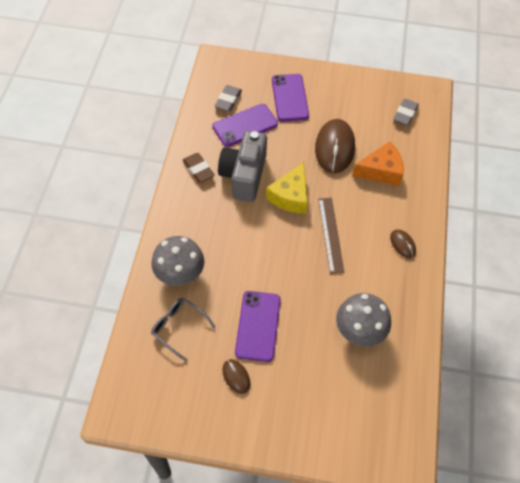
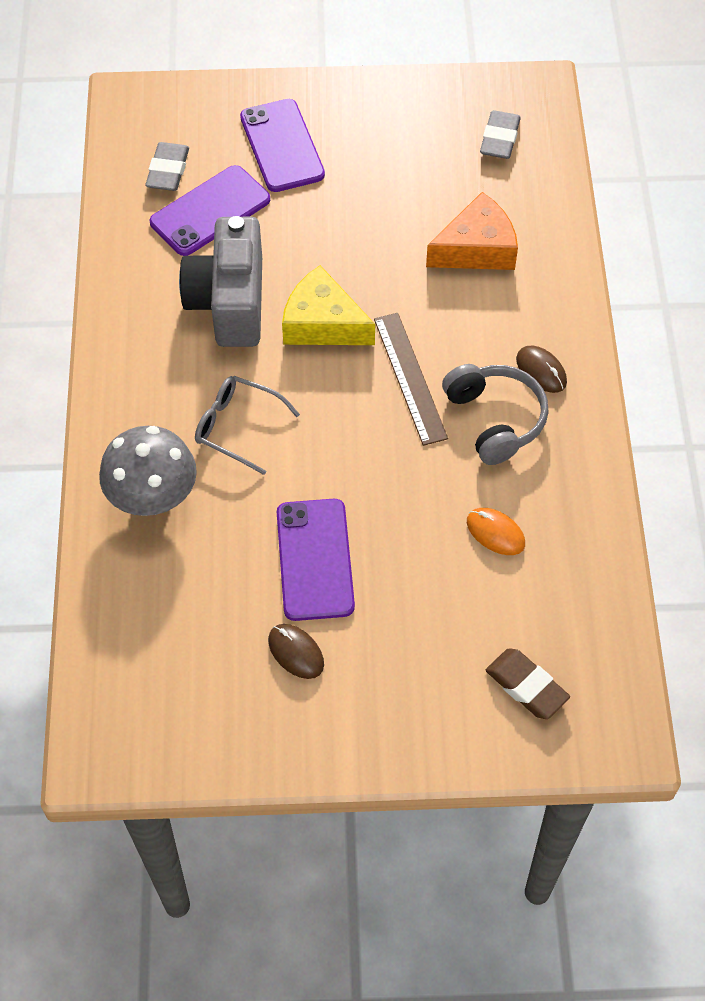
camera: 10 degrees left, 0 degrees up
grey glasses [151,298,216,361] -> grey glasses moved to [195,376,300,475]
brown eraser [183,153,215,183] -> brown eraser moved to [486,648,570,719]
yellow cheese [266,162,308,214] -> yellow cheese turned 105 degrees clockwise [282,265,375,345]
brown mouse [315,119,355,173] -> none
grey mushroom [336,293,391,347] -> orange mouse [467,508,525,555]
none -> grey headphones [442,364,549,465]

